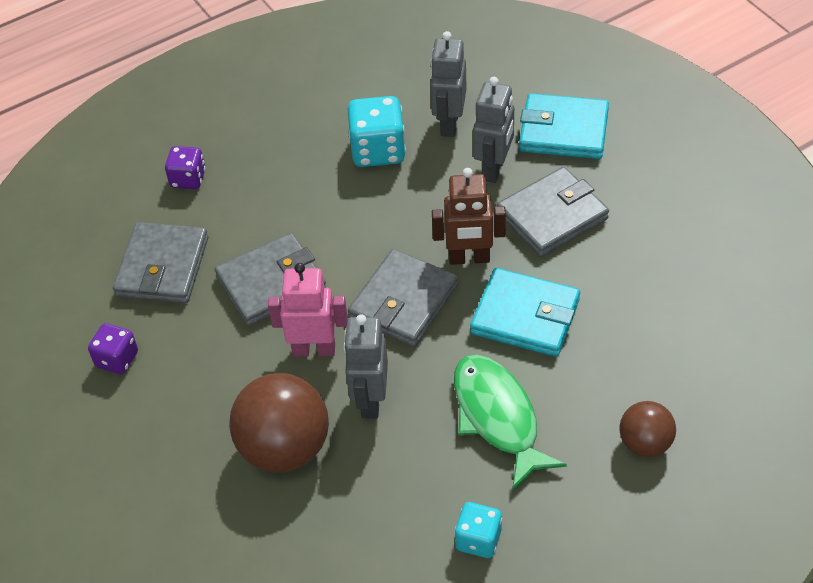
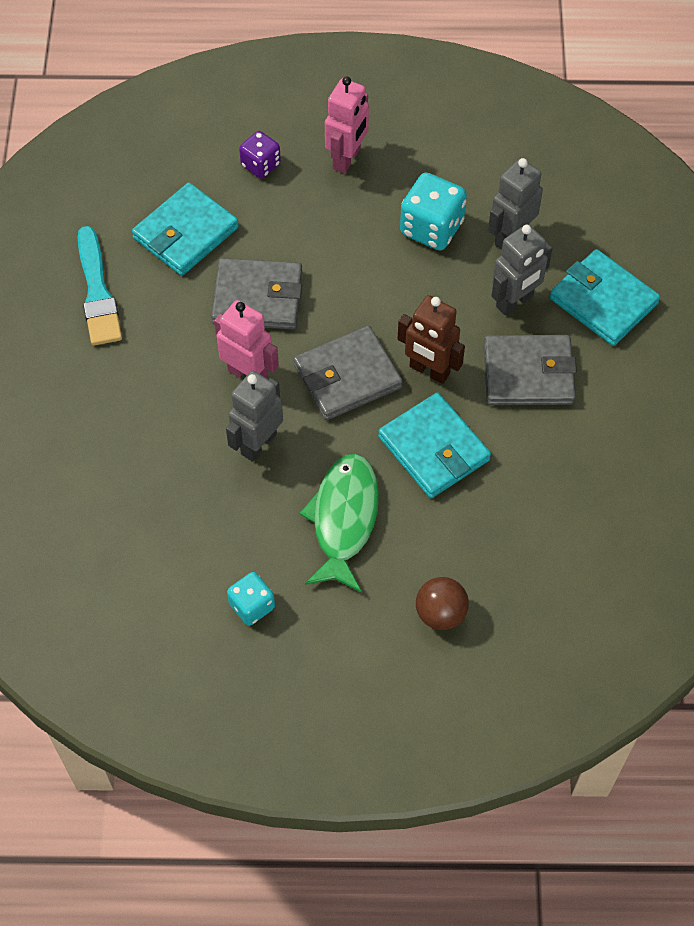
camera: 30 degrees right, 10 degrees up
purple dice [88,323,138,374] -> turquoise brush [77,226,122,346]
grey wallet [113,222,208,303] -> turquoise wallet [132,182,239,276]
brown ball [229,373,329,472] -> none
none -> pink robot [325,77,369,173]

